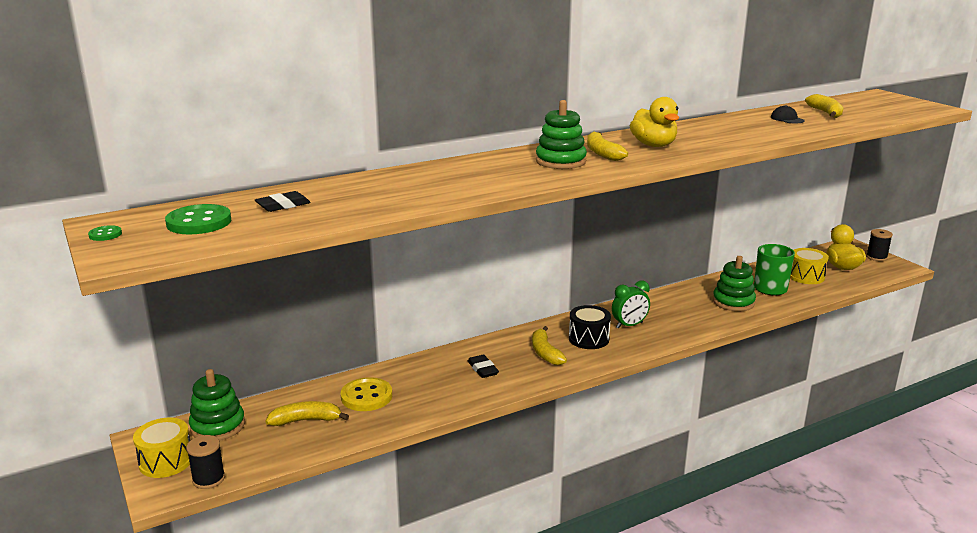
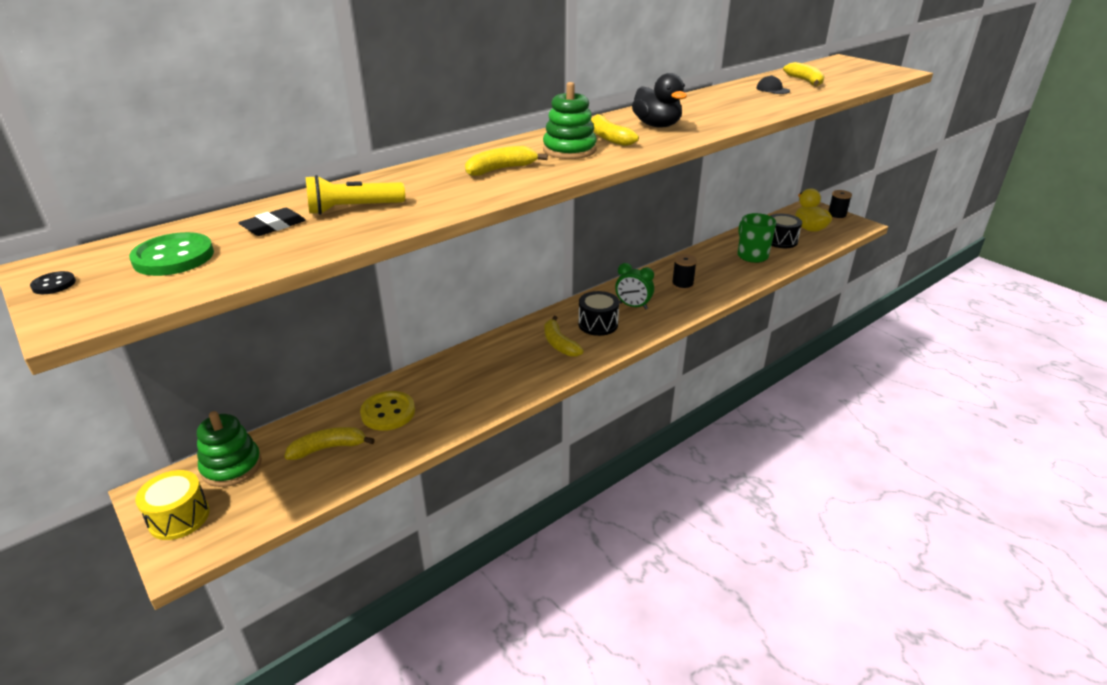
camera: 10 degrees left, 10 degrees up
green button [88,225,122,241] -> black button [30,271,76,294]
black spool [186,435,225,489] -> black spool moved to [672,254,697,290]
black eraser [468,355,499,378] -> none
green clock [612,280,650,329] -> green clock turned 60 degrees clockwise [615,263,654,310]
yellow duck [630,97,679,147] -> black duck [632,73,687,127]
green stacking toy [713,256,756,311] -> none
yellow drum [790,248,829,284] -> black drum [771,214,802,248]
none -> yellow flashlight [306,175,405,215]
none -> yellow banana [465,146,548,176]

